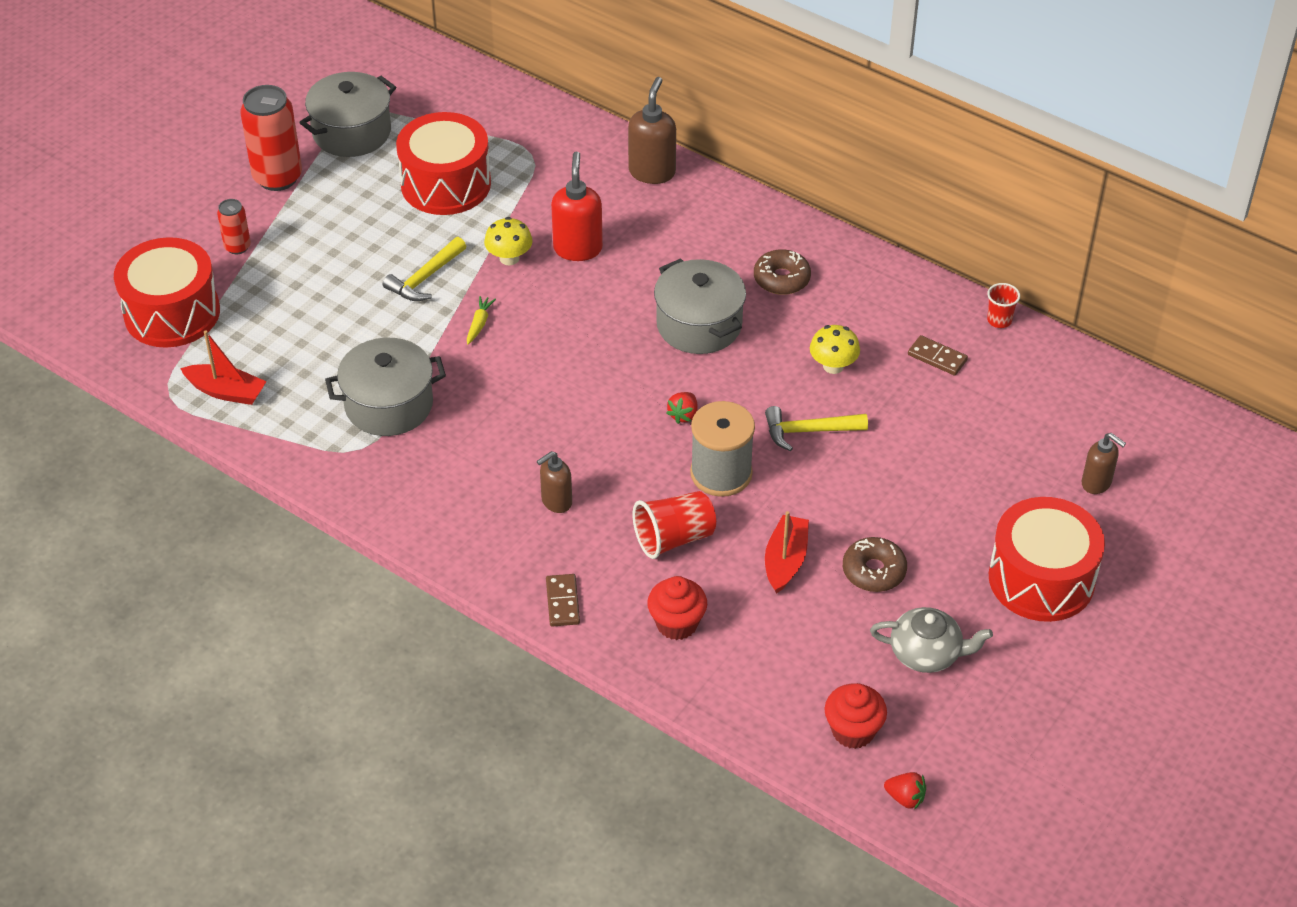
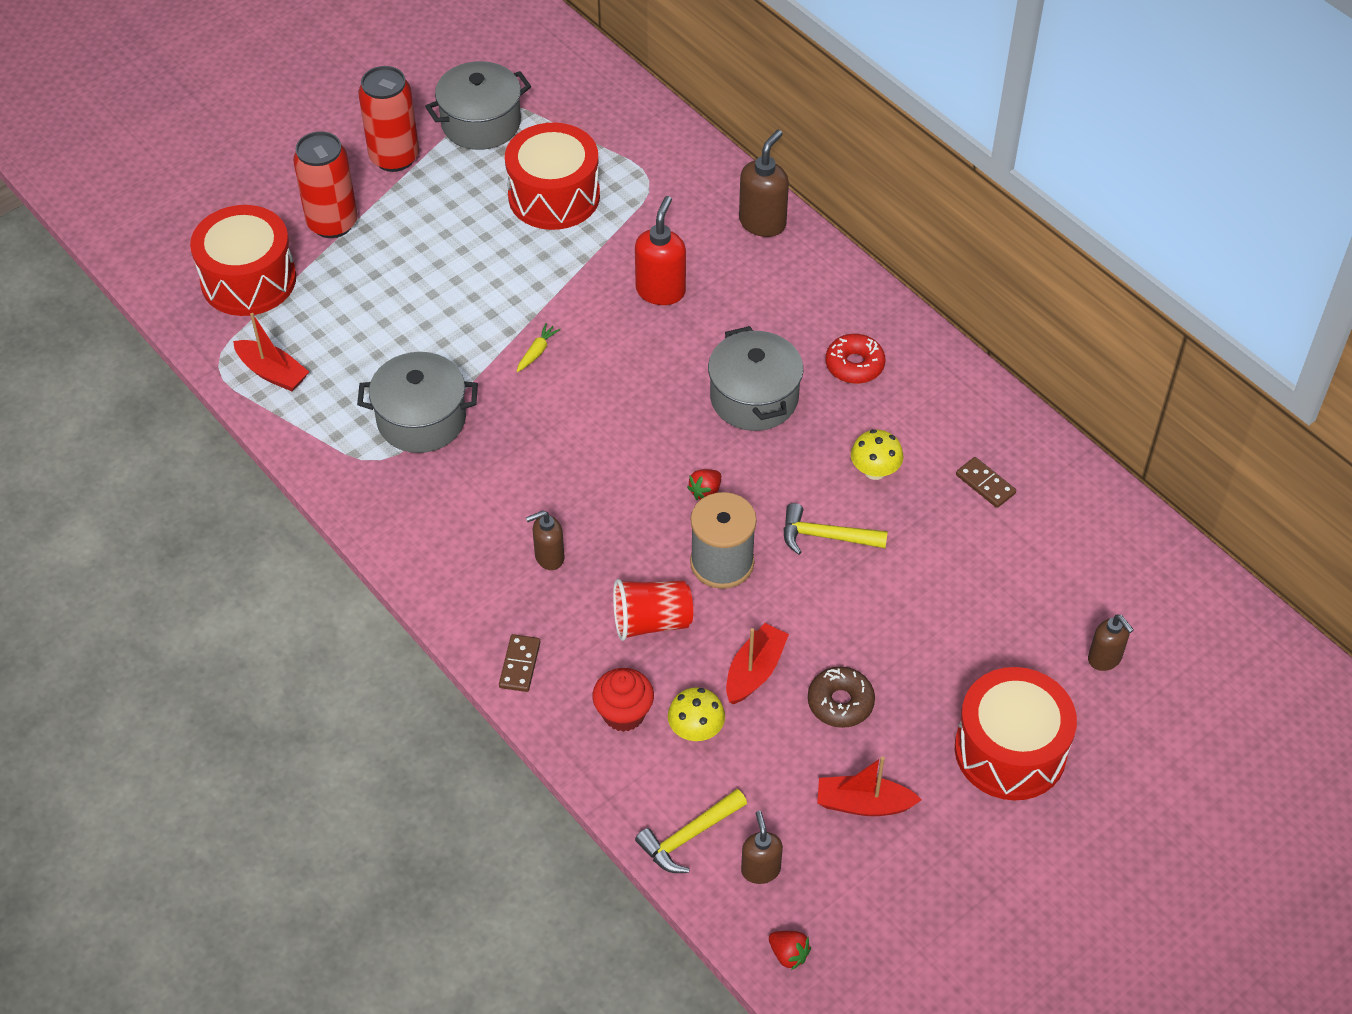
camera: 15 degrees right, 5 degrees up
red can [217,199,251,254] -> red can [293,131,358,238], size x1.91
yellow hammer [383,237,466,301] -> yellow hammer moved to [635,789,747,873]
yellow mushroom [484,217,533,265] -> yellow mushroom moved to [668,687,725,741]
brown donut [754,249,811,295] -> red donut [826,334,885,384]
red cupcake [825,683,887,749] -> brown soap dispenser [741,811,783,884]
grey teapot [870,607,993,673] -> red boat [817,756,922,816]
red cup [987,283,1020,328] -> none

